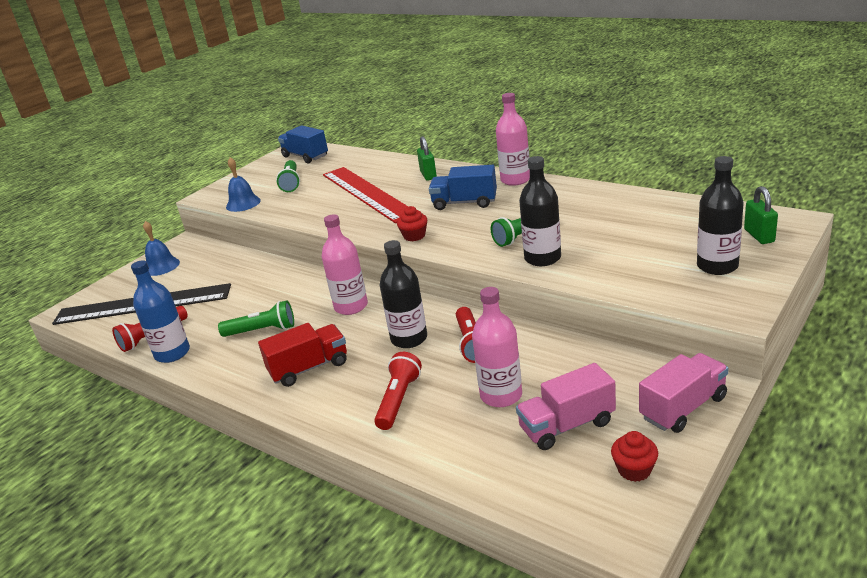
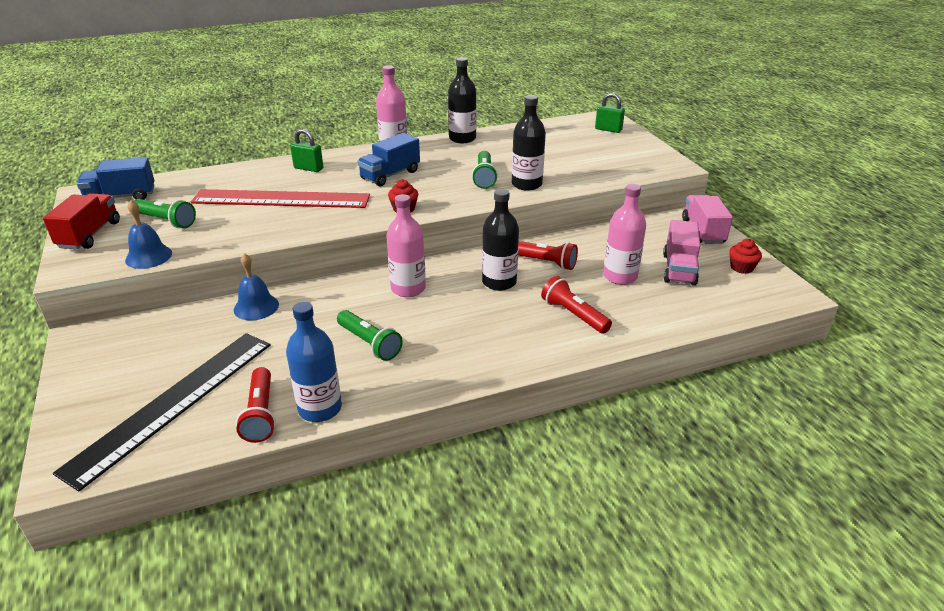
camera: 60 degrees left, 5 degrees up
blue bell [143,221,180,276] -> blue bell moved to [234,253,279,320]
green flashlight [218,300,294,337] -> green flashlight turned 105 degrees clockwise [337,310,403,361]
red truck [258,323,347,387] -> red truck moved to [43,193,120,249]
black bottle [697,156,744,275] -> black bottle moved to [448,57,476,143]

